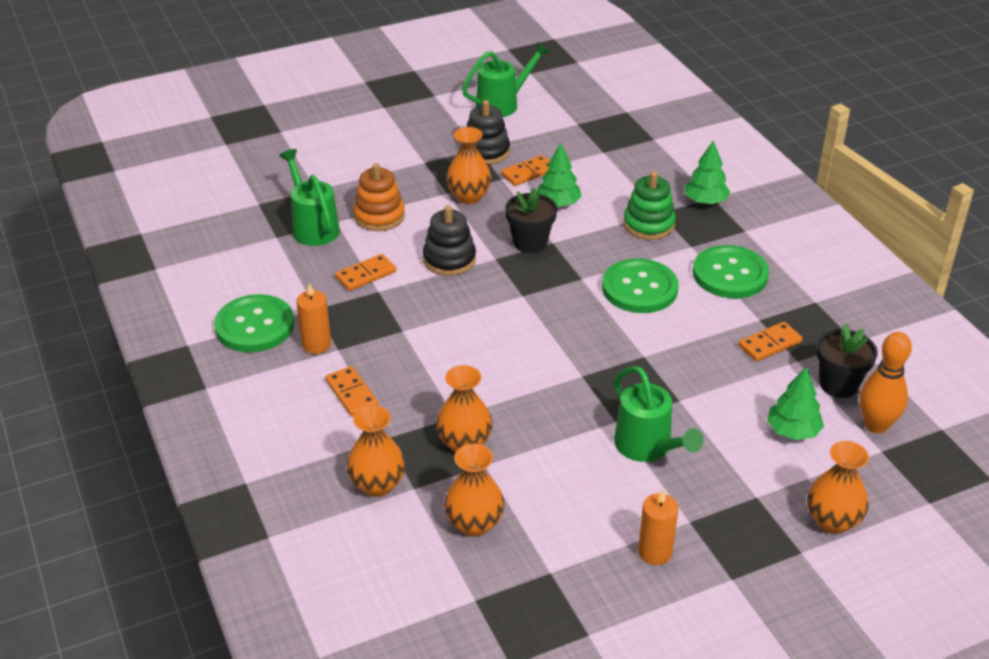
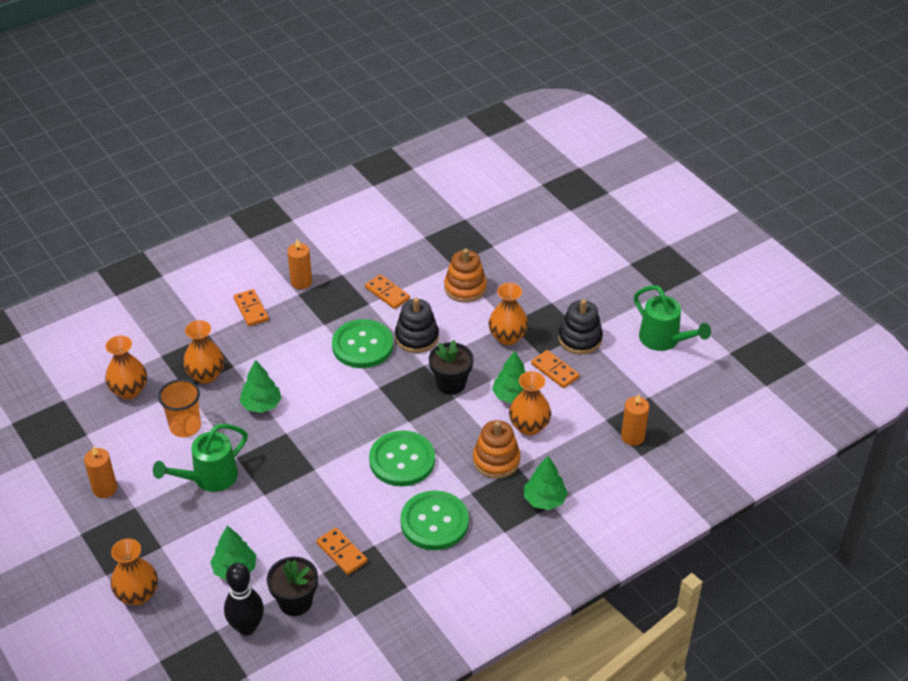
camera: 80 degrees right, 5 degrees up
green button [214,294,294,352] -> green button moved to [332,319,393,368]
green watering can [279,149,340,246] -> none
orange domino [325,366,379,417] -> orange domino turned 75 degrees counterclockwise [234,289,269,326]
orange vase [347,405,405,497] -> orange vase moved to [509,371,551,435]
green stacking toy [623,171,676,240] -> orange stacking toy [473,420,520,479]
orange bowling pin [859,332,912,433] -> black bowling pin [224,563,264,635]
none -> orange cup [158,379,201,437]
none -> green tree [240,360,282,413]
none -> orange candle [621,394,649,446]

